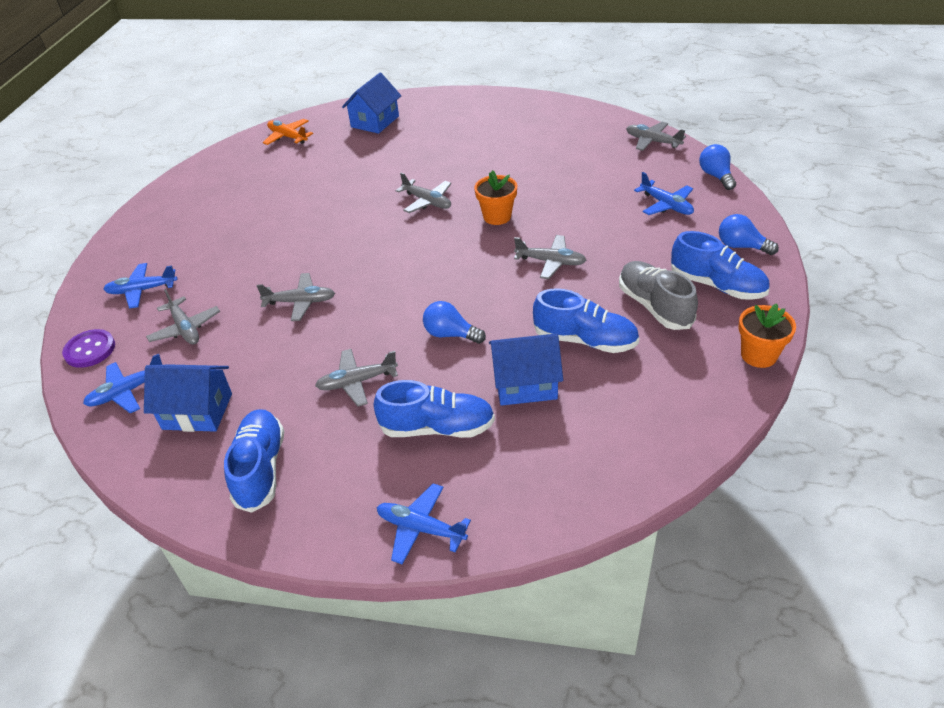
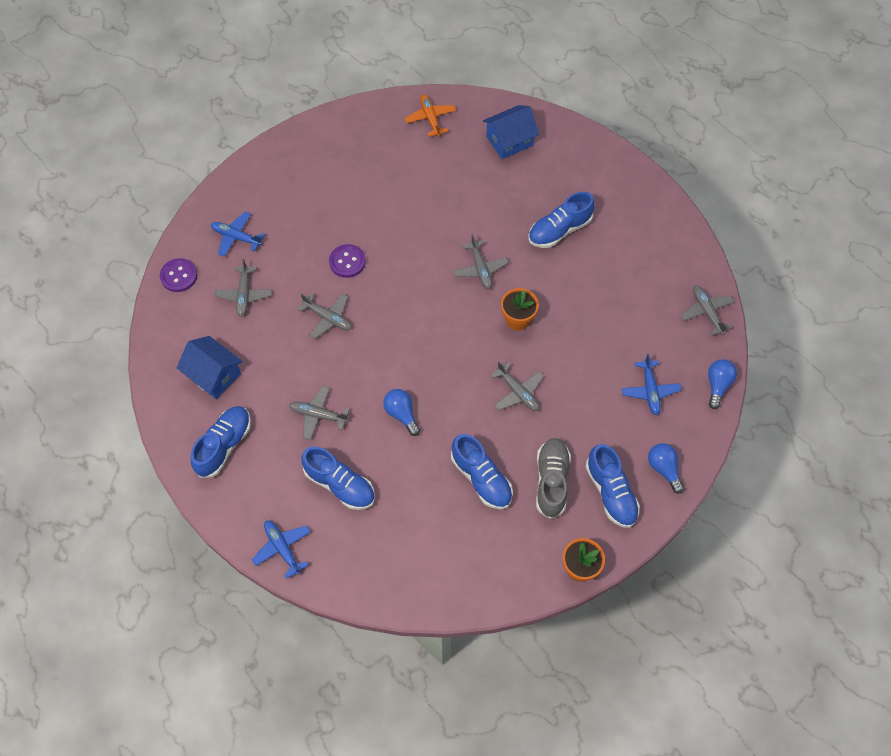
camera: 30 degrees right, 20 degrees up
blue plane [83,354,162,413] -> none
blue house [489,333,563,406] -> none
none -> purple button [329,244,366,278]
none -> blue shoe [528,192,595,248]

